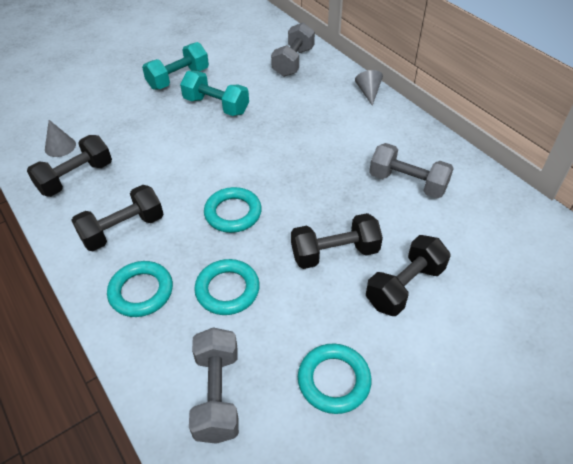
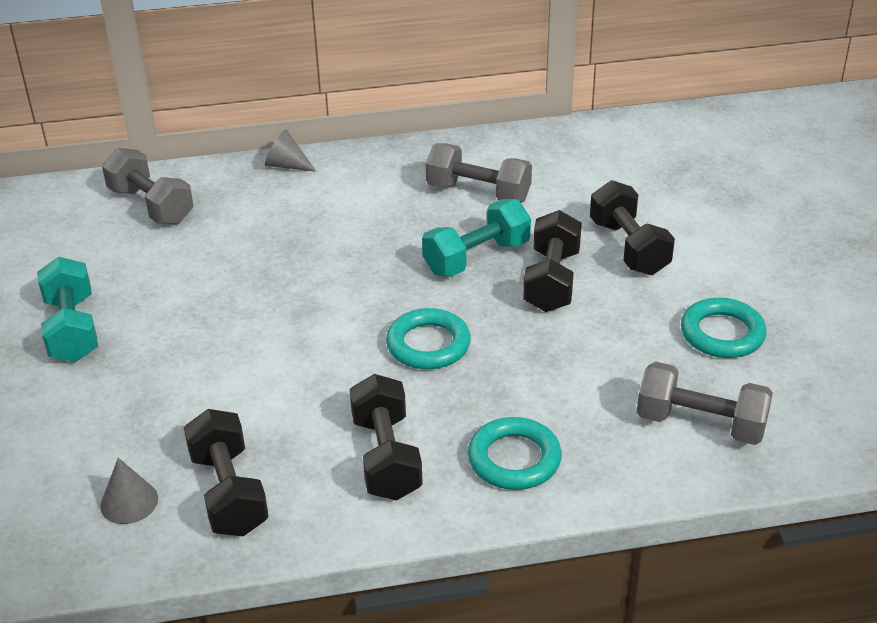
camera: 65 degrees left, 10 degrees down
turquoise dumbbell [180,71,249,116] -> turquoise dumbbell moved to [422,199,531,277]
turquoise ring [194,259,260,315] -> none
grey dumbbell [369,143,454,198] -> grey dumbbell turned 60 degrees clockwise [426,143,532,203]

